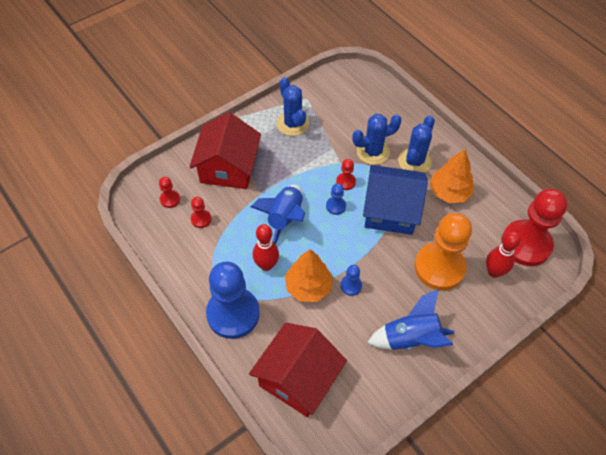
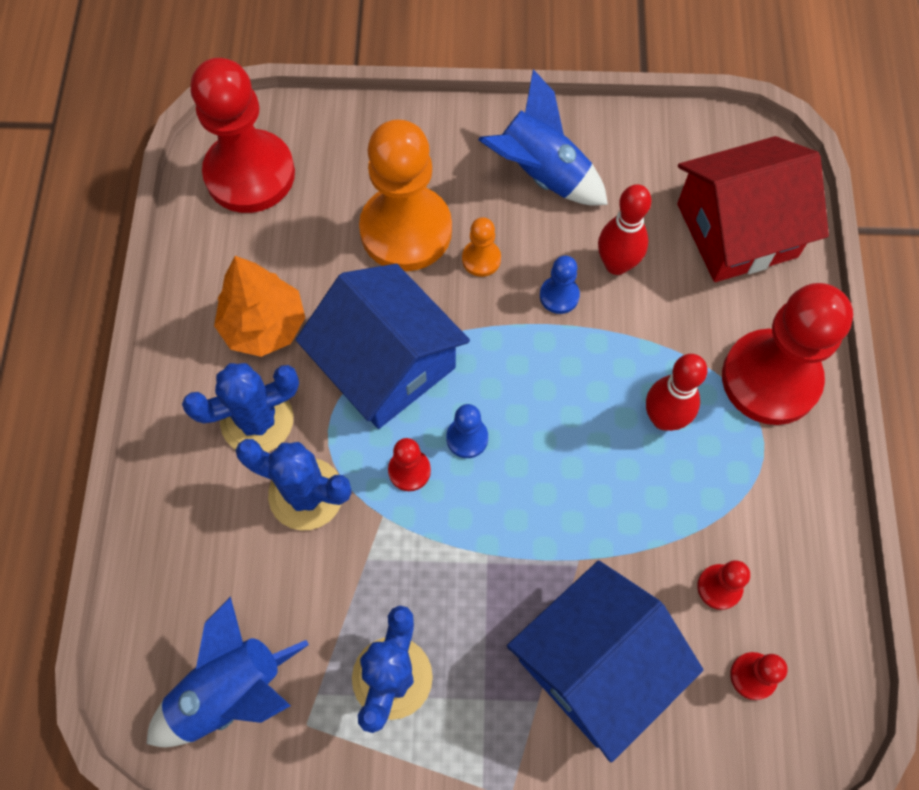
camera: 140 degrees left, 10 degrees up
red house [189,112,261,189] -> blue house [507,561,703,762]
blue pawn [206,261,260,339] -> red pawn [722,283,853,425]
blue rocket [250,185,305,244] -> blue rocket moved to [147,596,309,747]
orange tree [285,249,333,302] -> none
red bowling pin [486,232,521,278] -> red bowling pin moved to [598,184,652,275]
none -> orange pawn [462,217,501,277]

